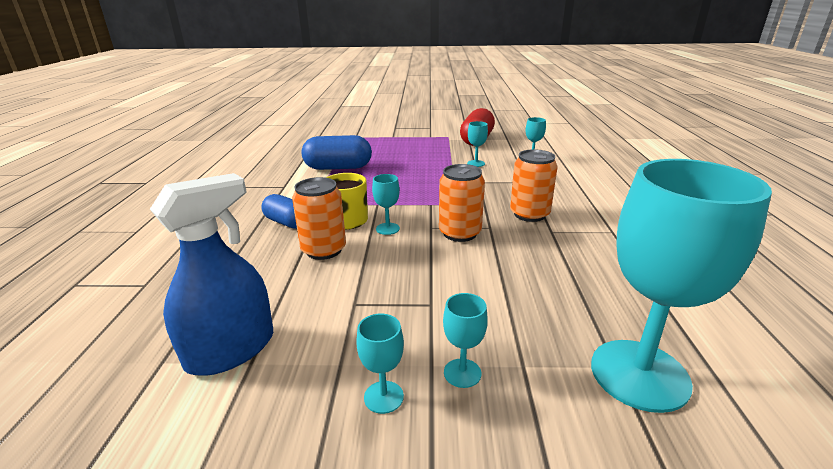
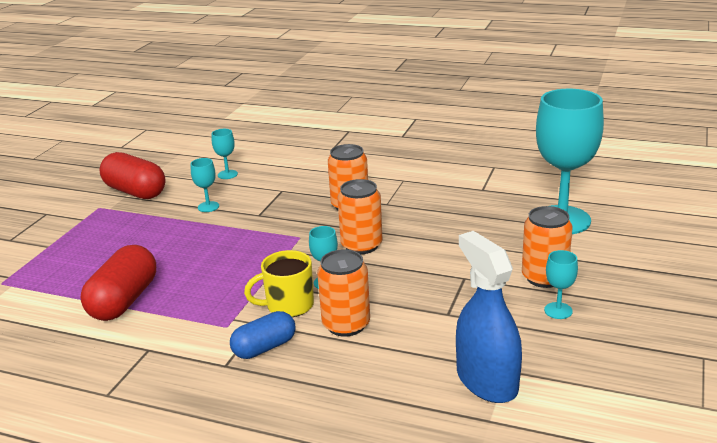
camera: 70 degrees left, 0 degrees up
blue capsule [302,135,372,170] -> red capsule [81,245,156,321]
turquoise goblet [443,293,488,388] -> orange can [522,206,573,288]

